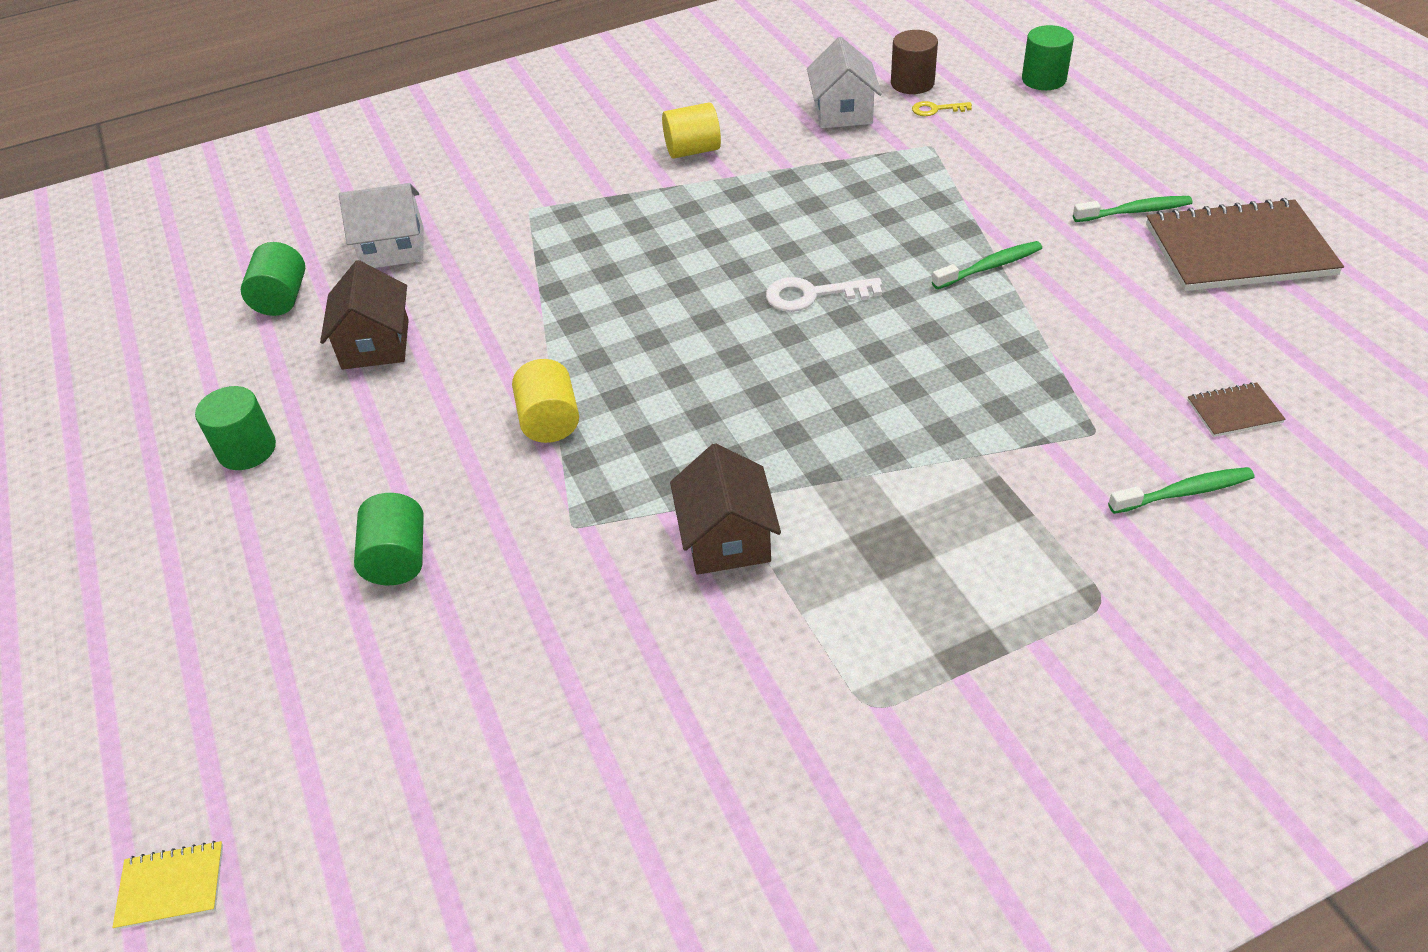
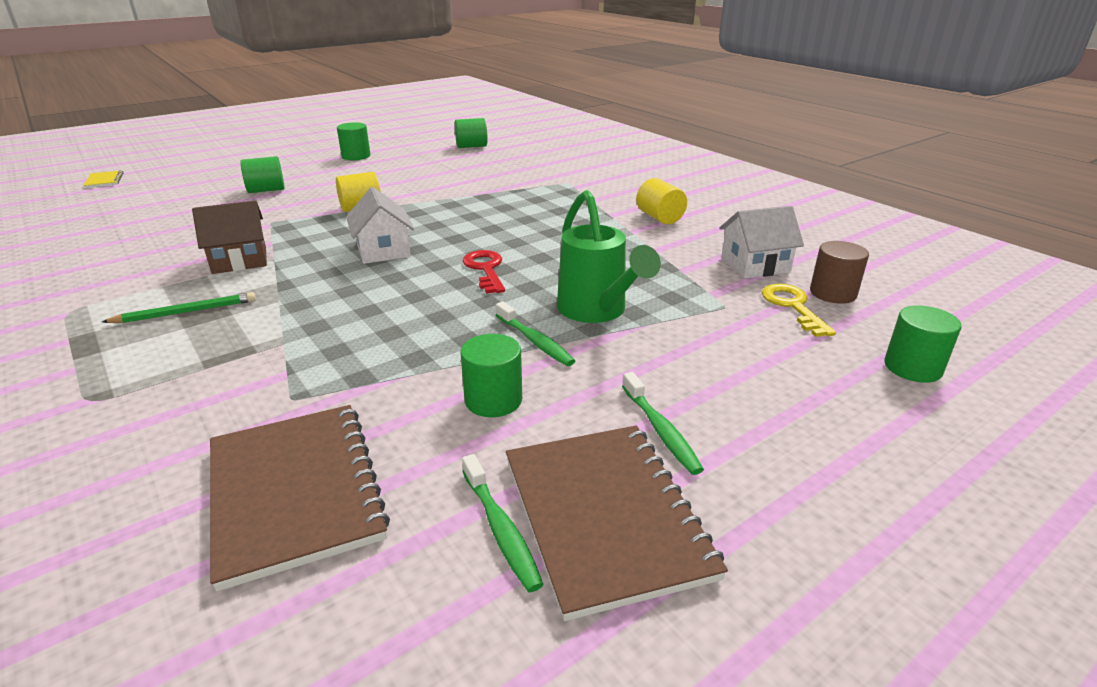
camera: 75 degrees right, 15 degrees down
brown house [320,260,409,370] -> none
white house [339,183,424,268] -> white house moved to [346,187,414,264]
white key [766,277,882,312] -> red key [463,250,505,294]
yellow key [912,101,972,116] -> yellow key [762,284,836,337], size x1.66
green toothbrush [1108,467,1255,514] -> green toothbrush moved to [462,454,544,592]
brown notebook [1187,382,1286,437] -> brown notebook [210,405,390,591], size x2.35
none -> green pencil [102,292,256,323]
none -> green cylinder [461,334,522,417]
none -> green watering can [557,190,661,323]

